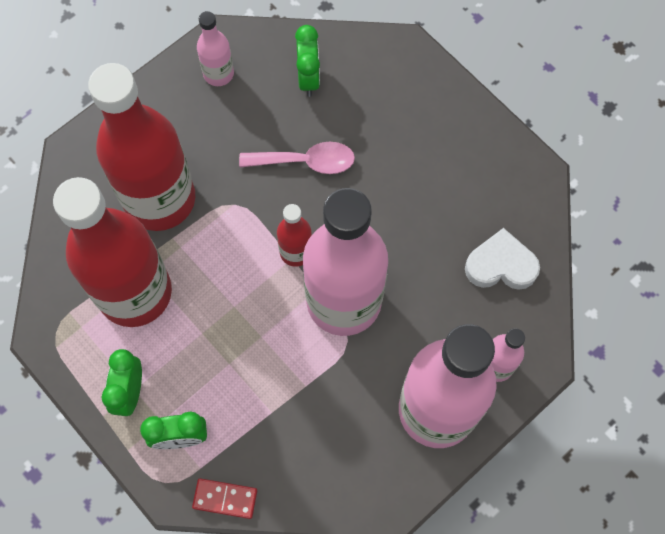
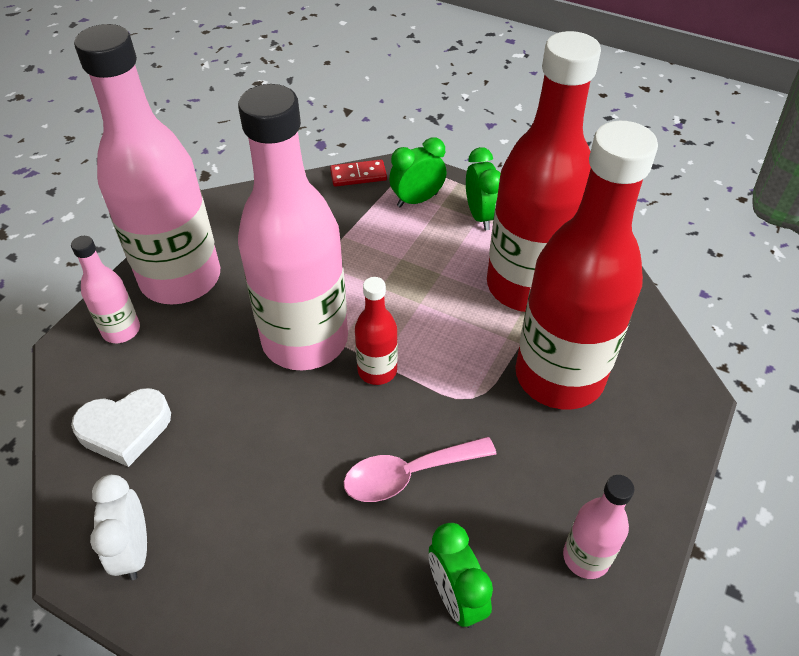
camera: 160 degrees right, 20 degrees down
none -> white clock [90,475,147,580]

